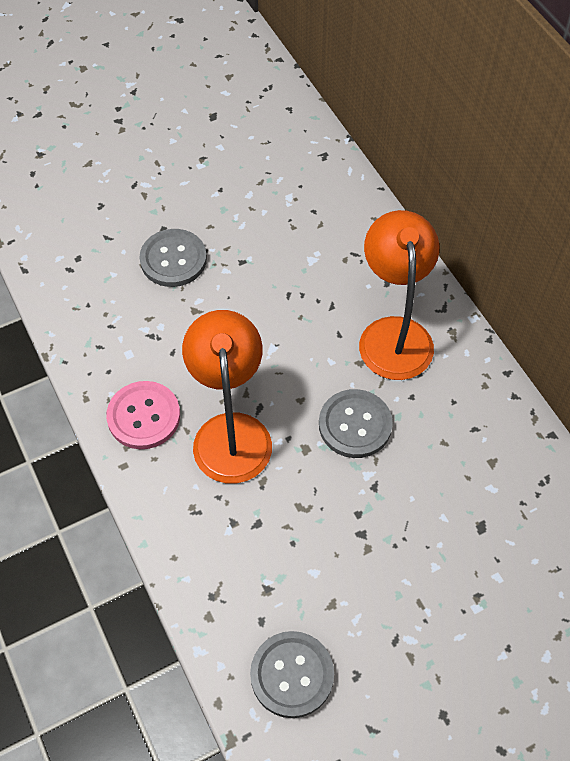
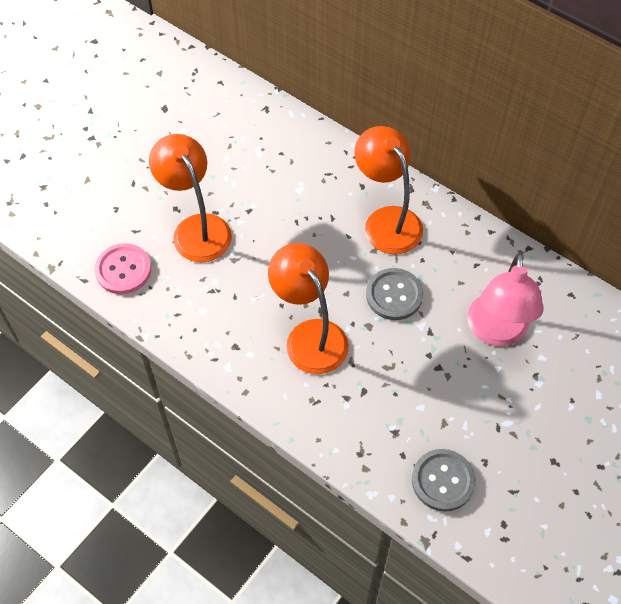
camera: 25 degrees left, 0 degrees up
pink button [106,381,180,449] -> pink button moved to [94,243,151,294]
grey button [139,229,207,287] -> orange lamp [149,134,232,262]
none -> pink lamp [468,253,544,346]

